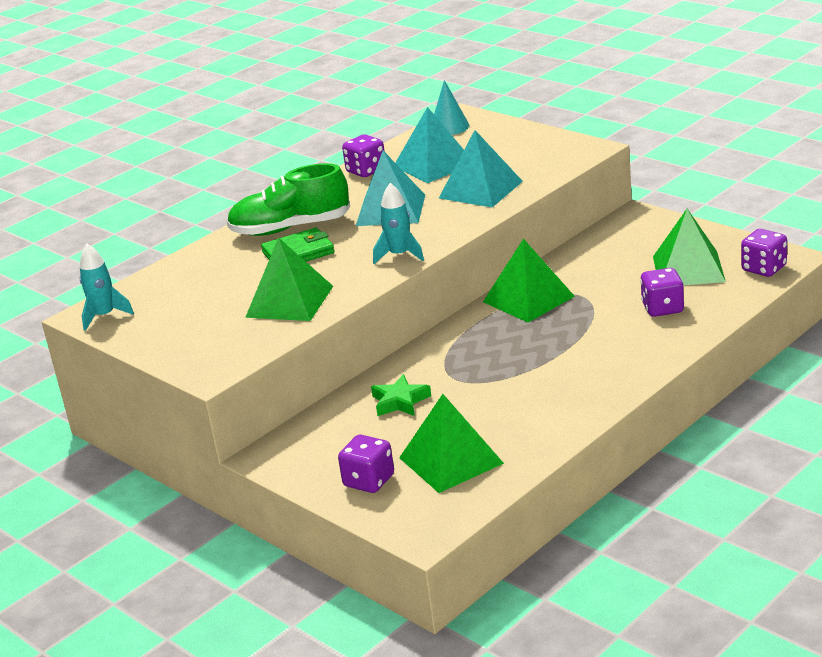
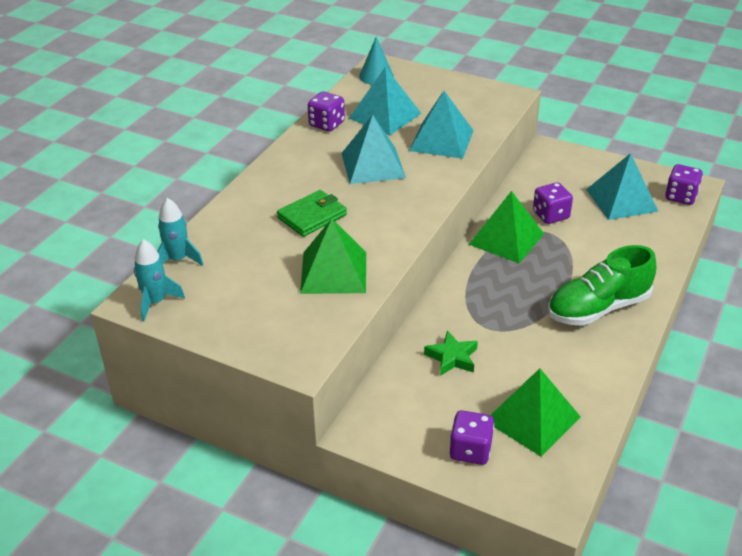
camera: 20 degrees left, 10 degrees up
green shoe [227,163,350,236] -> green shoe moved to [548,245,656,326]
turquoise rocket [373,183,424,264] -> turquoise rocket moved to [157,198,204,266]
purple dice [640,268,684,317] -> purple dice moved to [533,182,573,224]
green pyramid [653,209,726,285] -> turquoise pyramid [586,153,659,220]

